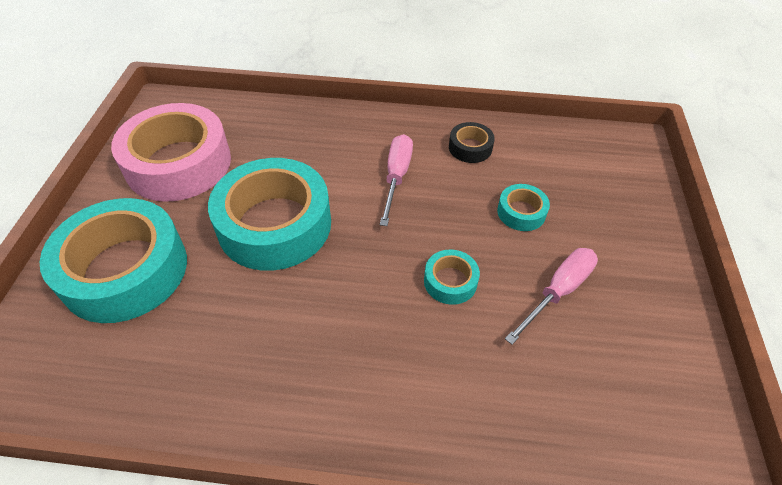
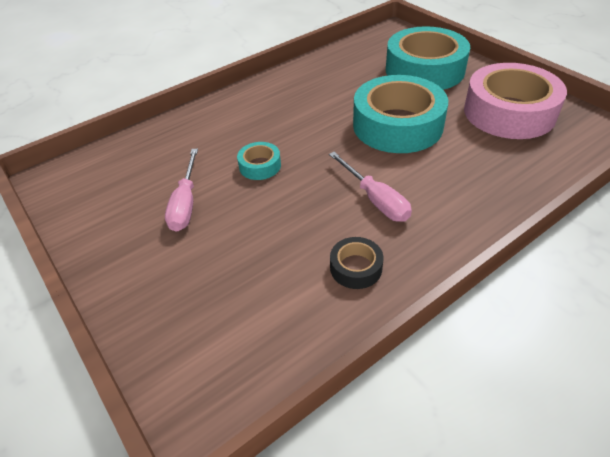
camera: 140 degrees right, 5 degrees down
turquoise tape [497,184,550,231] -> none

